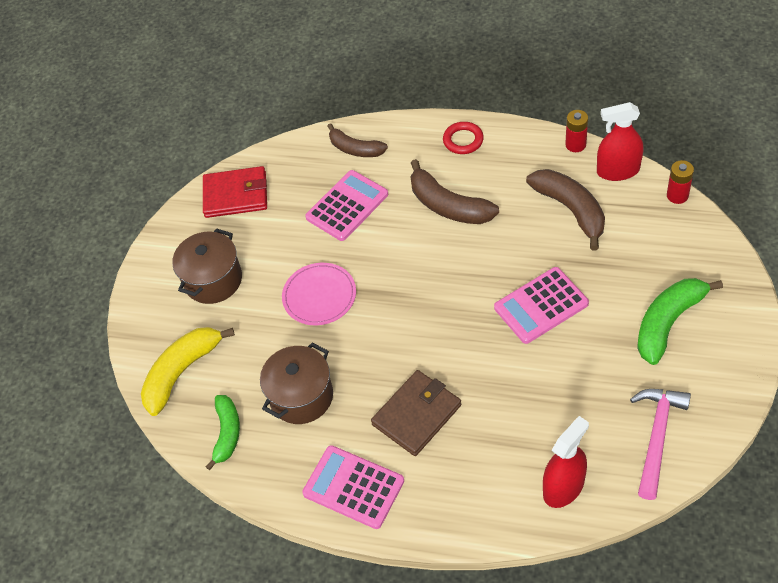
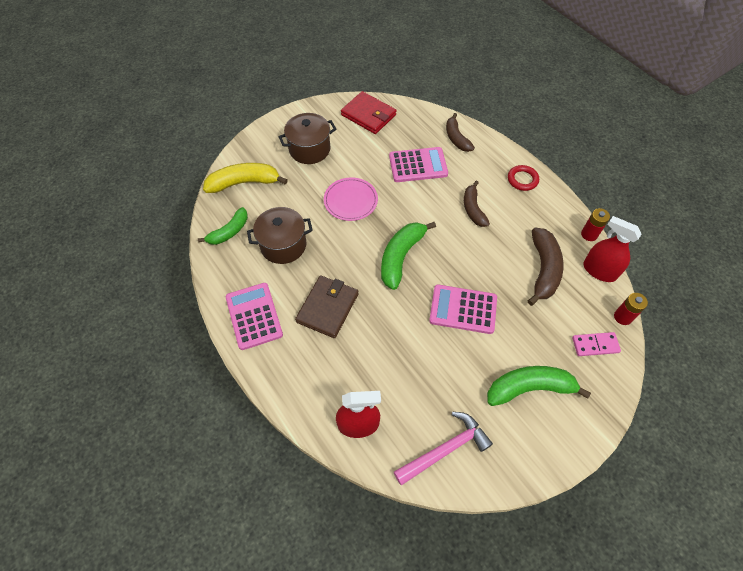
camera: 35 degrees right, 5 degrees up
brown wallet [371,370,461,456] -> brown wallet turned 60 degrees counterclockwise [295,275,358,338]
brown banana [411,159,499,224] -> brown banana [464,181,490,227], size x0.66
none -> green banana [381,222,436,290]
none -> pink domino [572,332,621,356]

